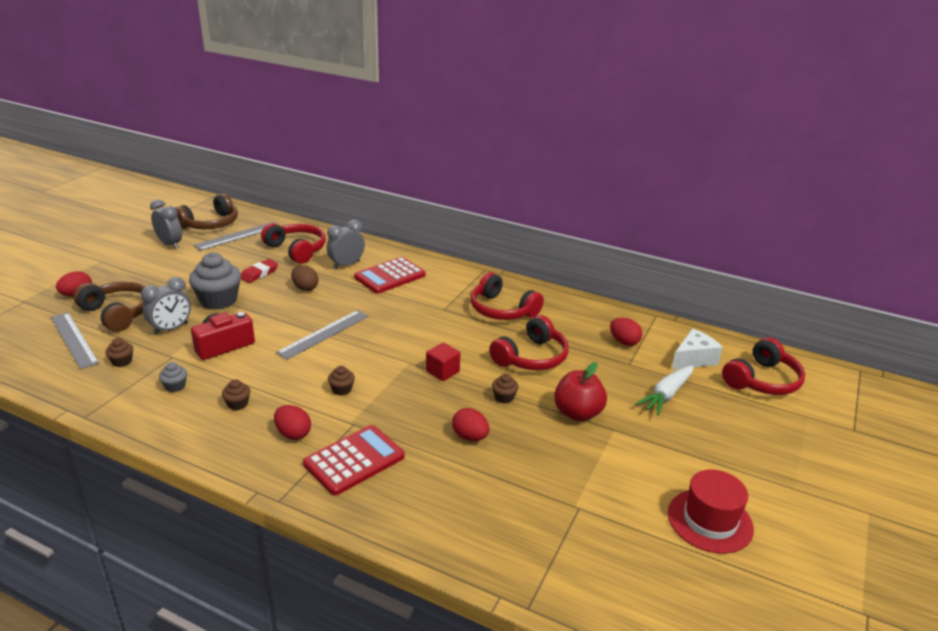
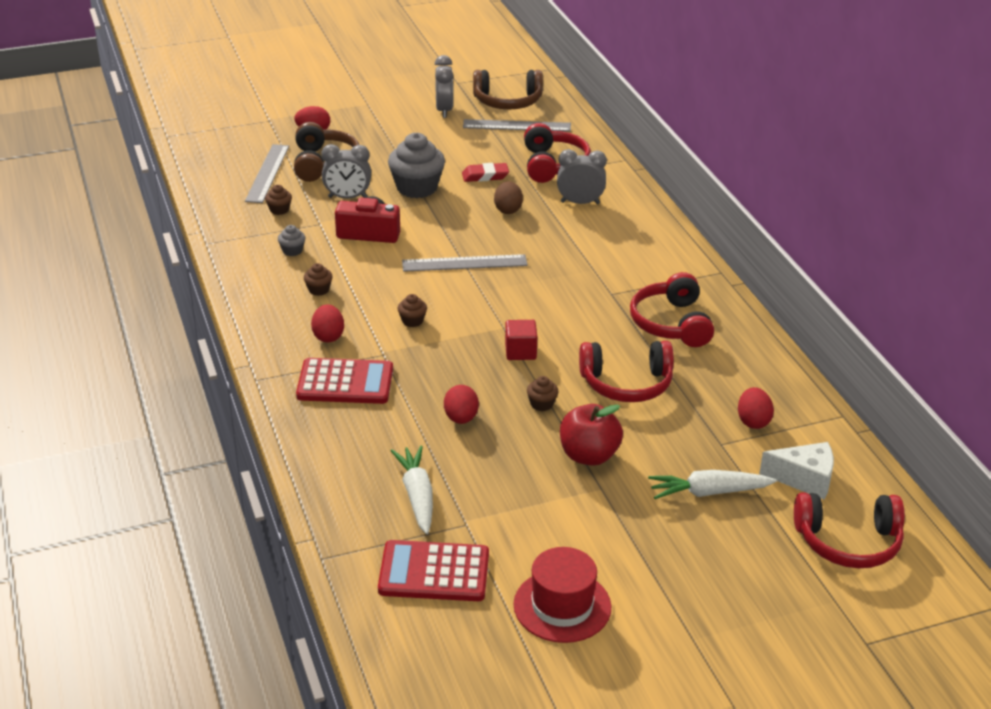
camera: 45 degrees right, 5 degrees up
red calculator [354,257,426,294] -> red calculator moved to [378,540,489,601]
none -> white carrot [391,445,433,534]

